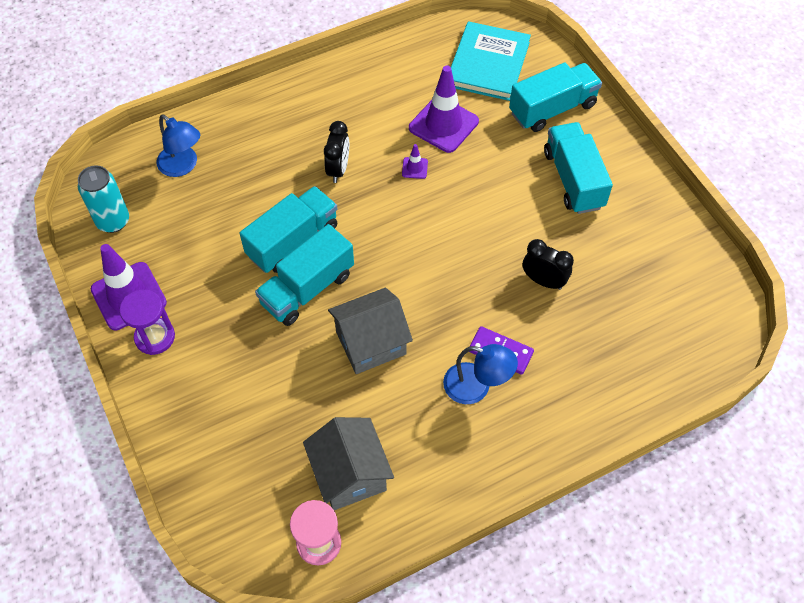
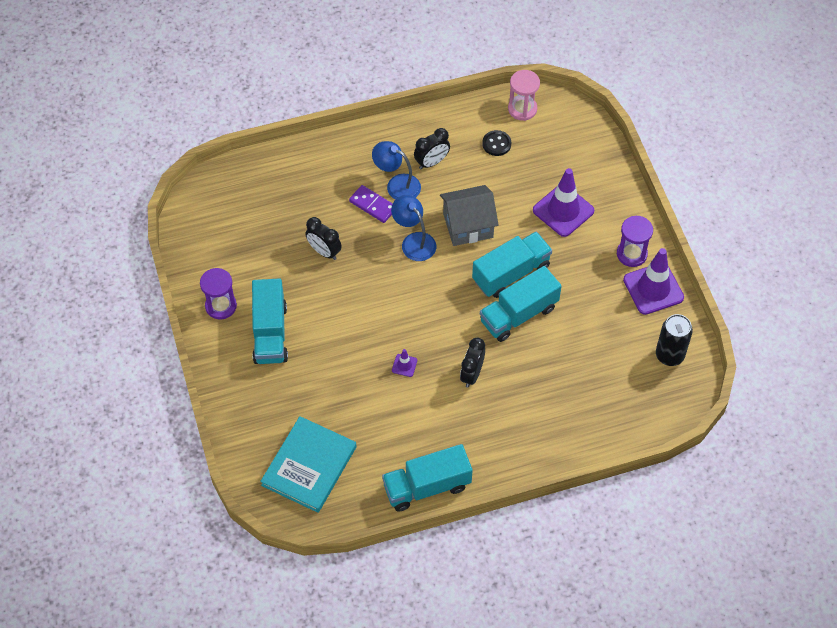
camera: 170 degrees left, 0 degrees up
turquoise can [78,165,129,233] -> black can [656,314,693,366]
blue lamp [156,114,200,177] -> blue lamp moved to [391,195,436,261]
grey house [303,417,394,510] -> black button [482,130,511,156]
purple traffic cone [409,66,479,153] -> purple traffic cone moved to [533,168,594,237]
turquoise truck [509,62,602,132] -> turquoise truck moved to [382,444,473,511]
none -> purple hourglass [200,268,237,319]
none -> black clock [414,128,450,169]

